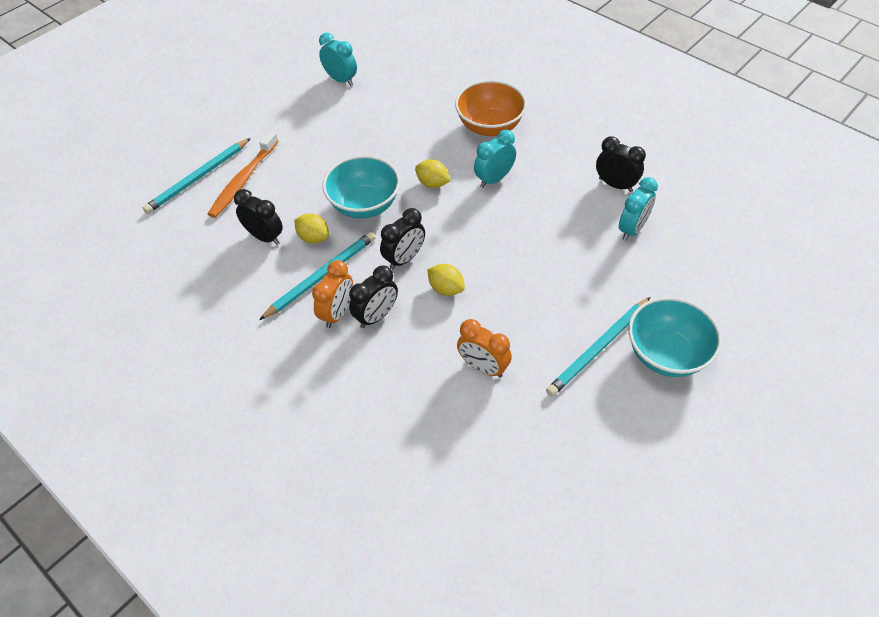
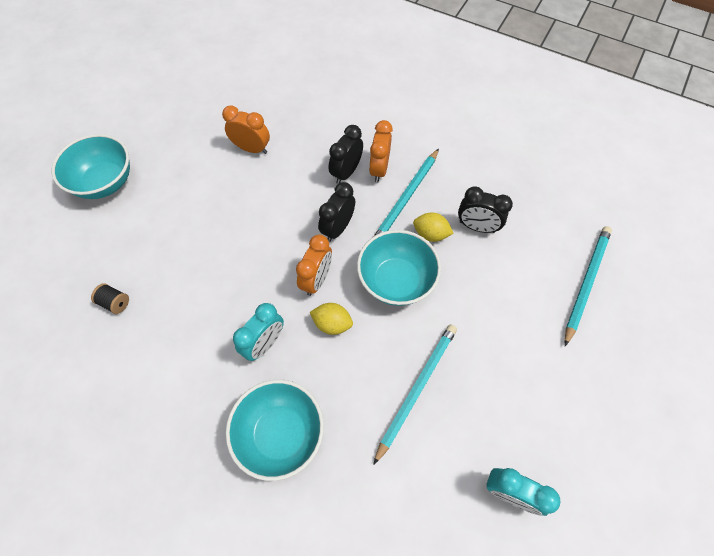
camera: 165 degrees right, 10 degrees up
orange toothbrush [208,130,279,218] -> none
yellow lemon [427,264,465,296] -> none
orange bowl [455,80,527,136] -> turquoise bowl [226,380,324,481]
turquoise pencil [546,297,650,397] -> turquoise pencil moved to [373,324,457,465]
black clock [596,136,646,192] -> none
turquoise clock [619,177,658,241] -> black spool [91,283,129,314]
none -> orange clock [296,235,332,296]

